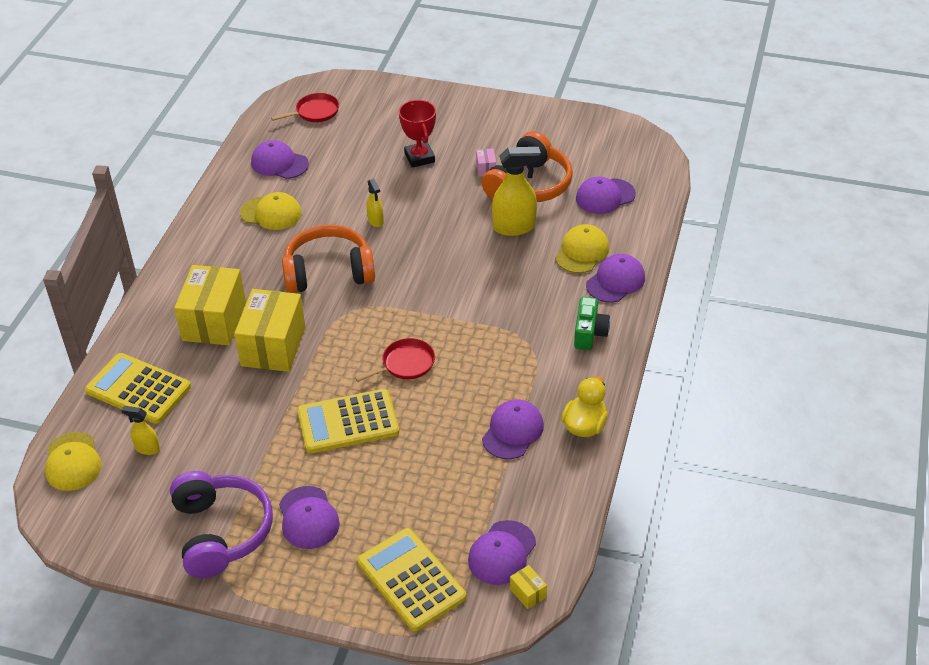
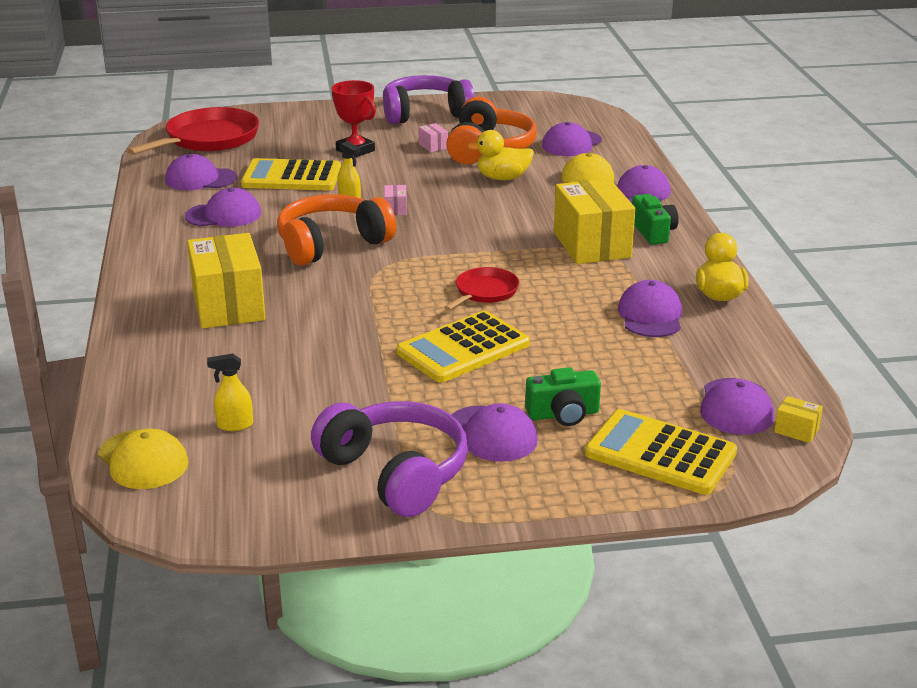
camera: 25 degrees left, 15 degrees down
yellow calculator [85,353,191,424] -> yellow calculator moved to [241,158,341,190]
yellow box [234,289,305,372] -> yellow box moved to [554,178,635,264]
yellow cap [240,192,302,230] -> purple cap [185,188,261,227]
red pan [271,93,339,122] -> red pan [127,107,259,155], size x1.83
yellow spray bottle [492,147,541,236] -> yellow duck [467,130,534,180]
none -> purple headphones [383,75,475,124]
none -> pink box [384,185,407,215]
none -> green camera [525,367,601,426]

